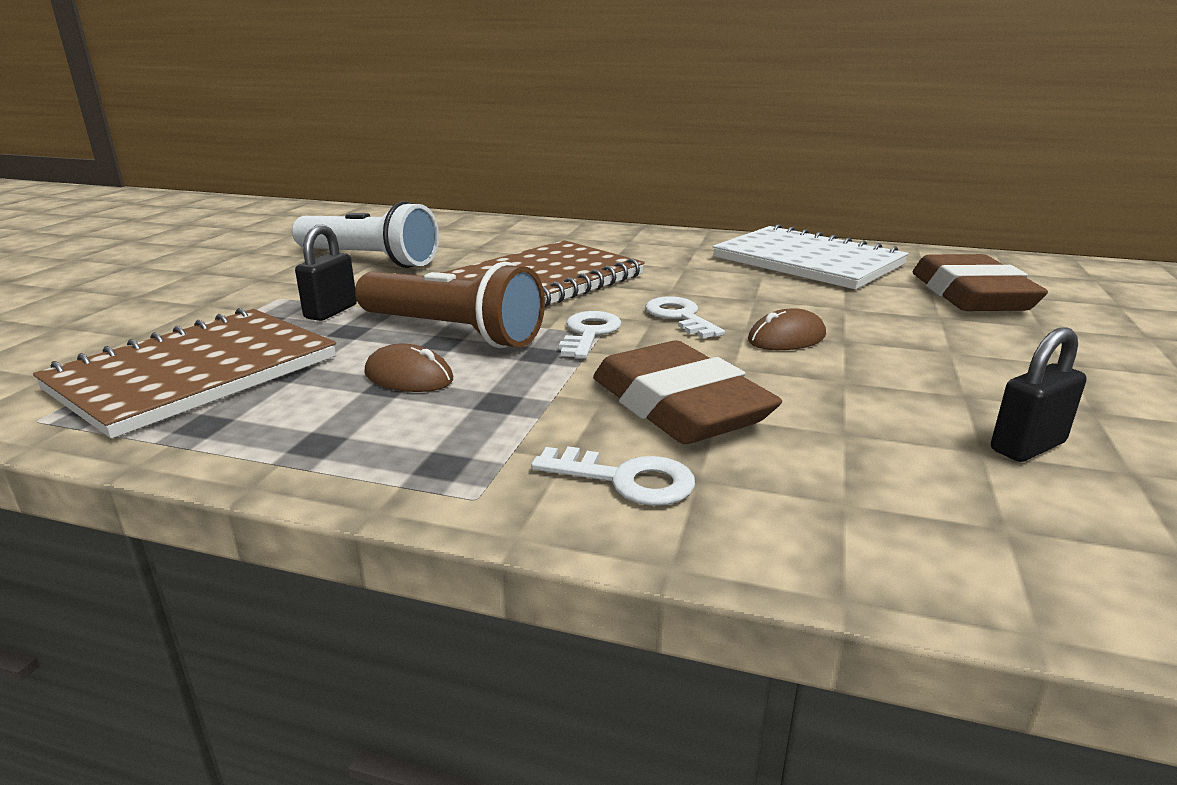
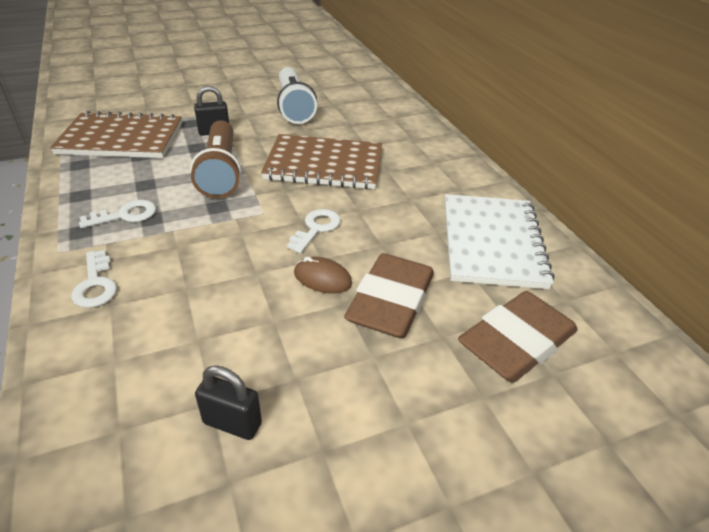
camera: 50 degrees right, 15 degrees up
brown mouse [364,344,453,392] -> none
white key [559,311,622,359] -> white key moved to [79,200,156,228]
brown eraser [593,340,782,444] -> brown eraser moved to [344,253,434,338]

